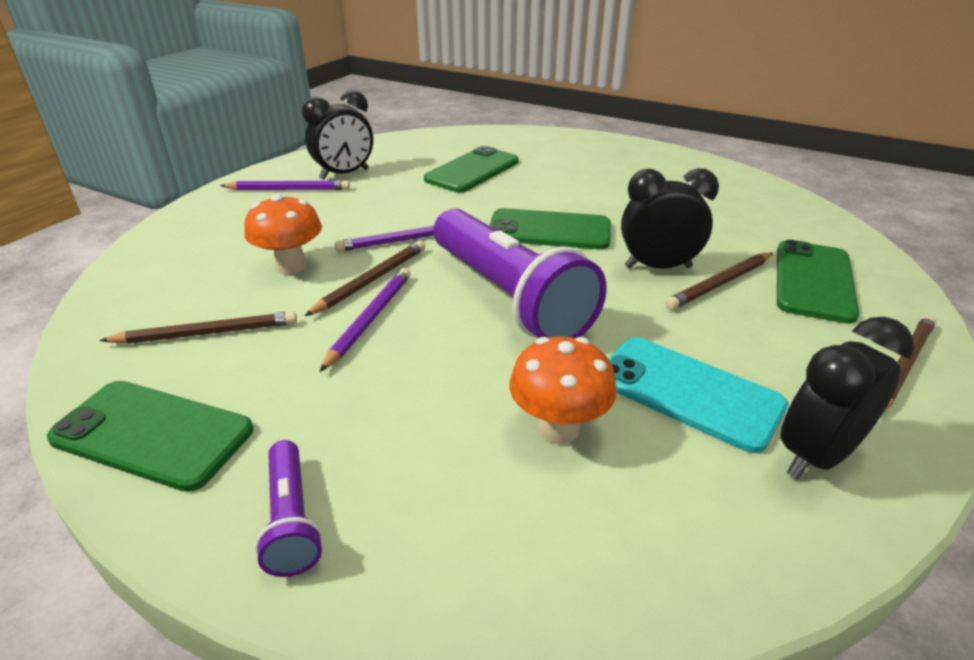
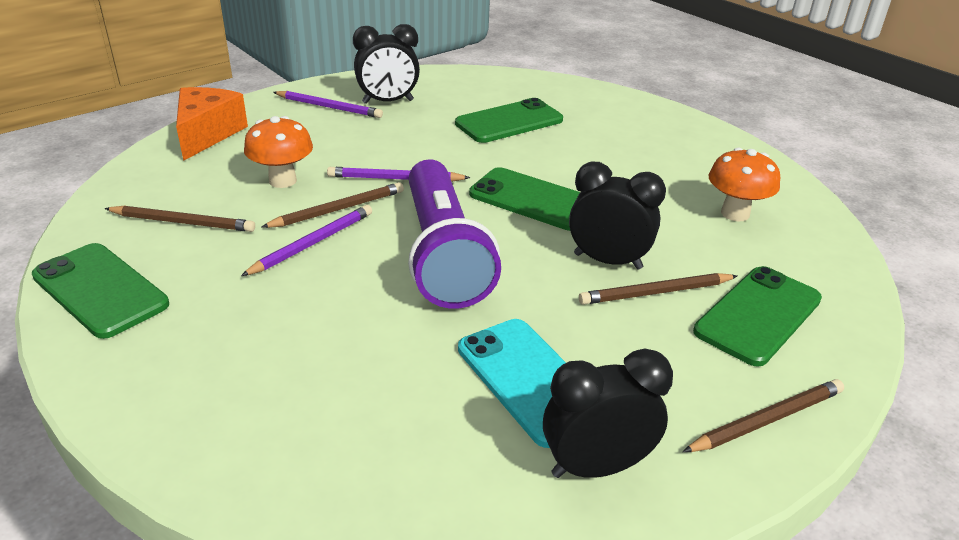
camera: 20 degrees right, 0 degrees up
purple flashlight [255,440,323,577] -> none
orange mushroom [509,337,617,444] -> orange mushroom moved to [709,148,780,221]
none -> orange cheese [176,87,248,161]

